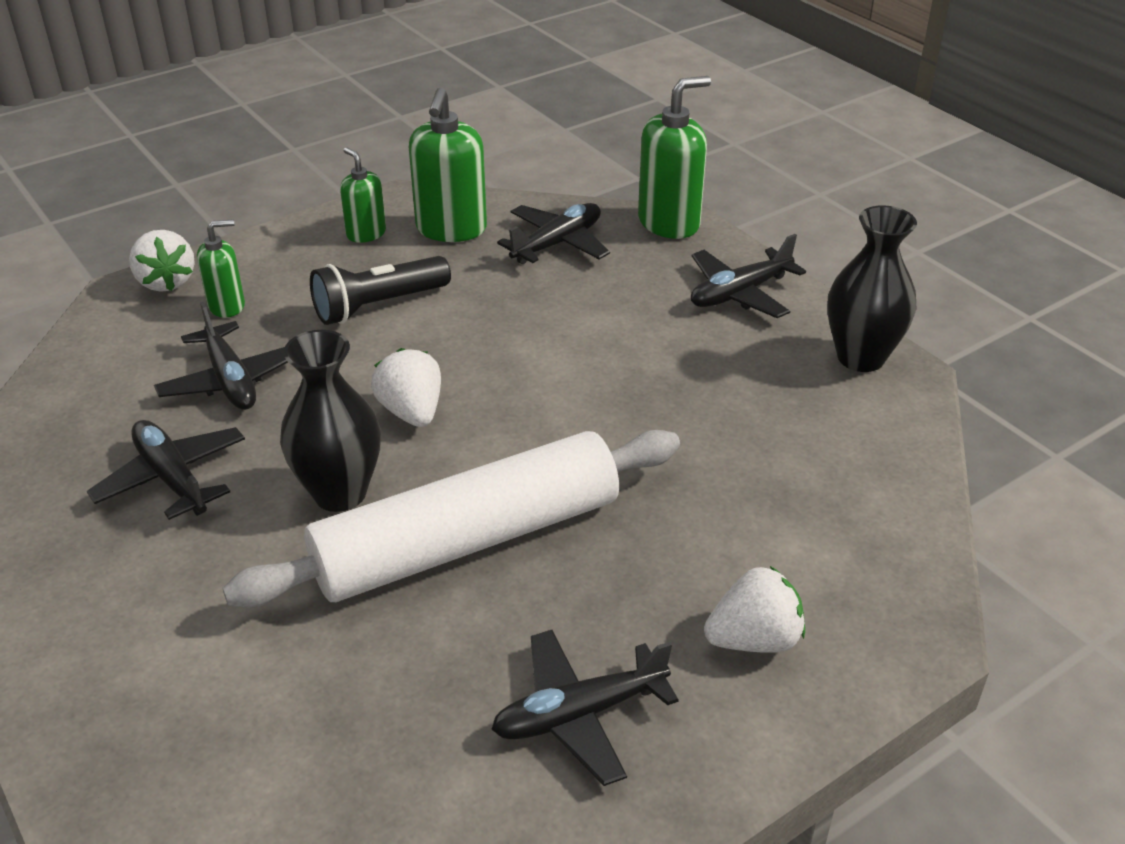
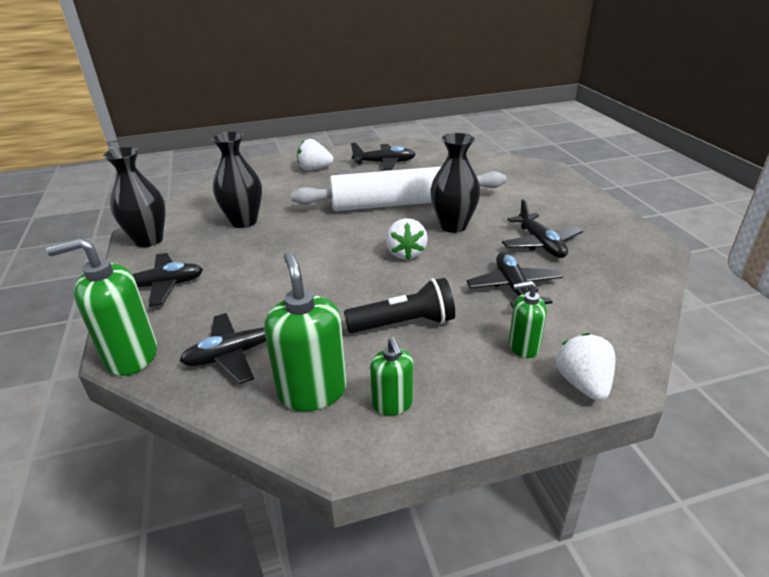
camera: 160 degrees left, 5 degrees down
green soap dispenser [409,88,487,242] -> green soap dispenser turned 45 degrees counterclockwise [264,251,347,411]
none -> black vase [211,131,262,228]

